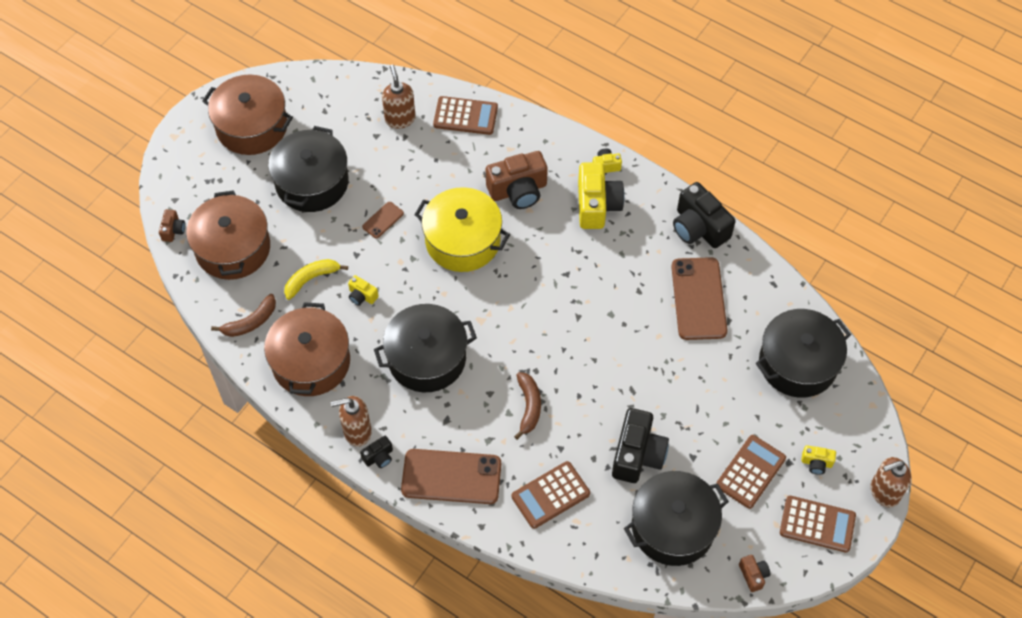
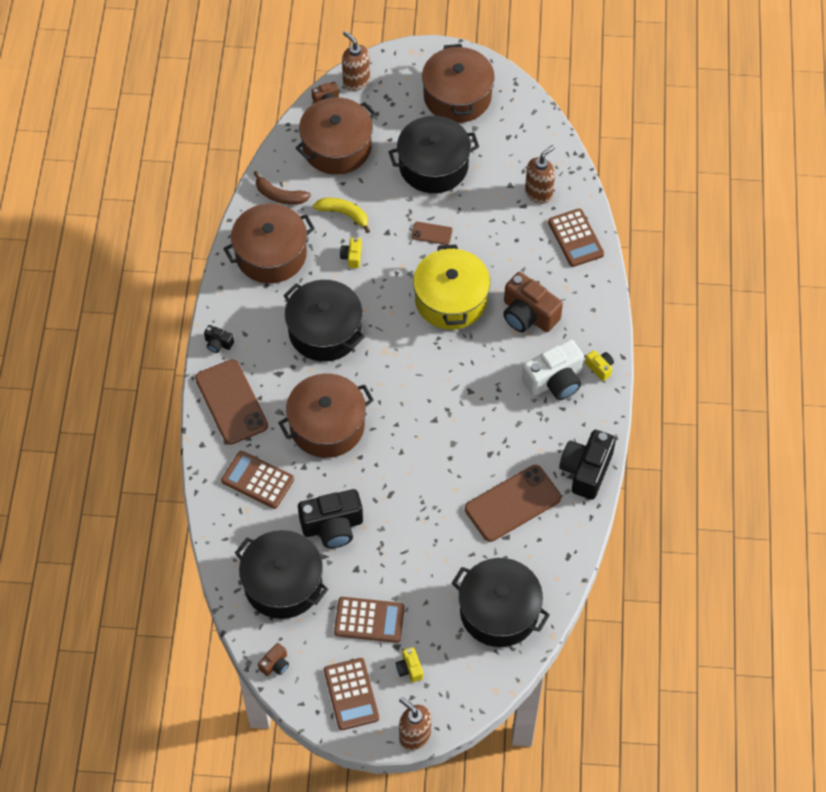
camera: 60 degrees right, 0 degrees up
brown soap dispenser [331,396,372,447] -> brown soap dispenser moved to [342,31,370,91]
brown banana [514,372,541,440] -> brown pot [278,373,374,458]
yellow camera [578,162,625,229] -> white camera [522,339,584,400]

